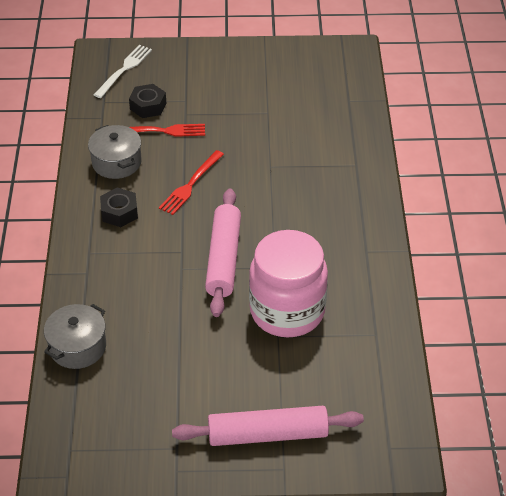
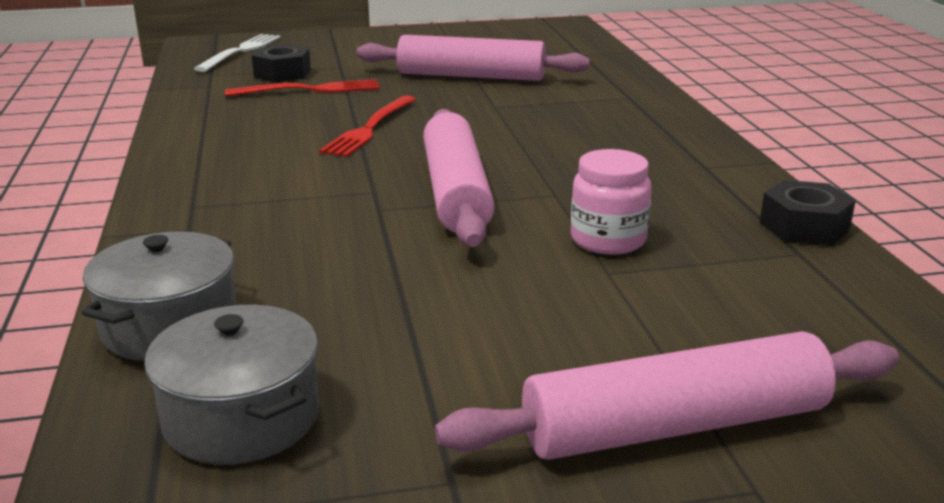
camera: 10 degrees left, 20 degrees down
grey pot [88,125,142,179] -> grey pot moved to [144,305,319,465]
black nut [100,187,138,227] -> black nut moved to [760,180,856,246]
pink jar [249,230,328,337] -> pink jar [571,149,651,255], size x0.49
none -> pink rolling pin [357,35,590,81]

